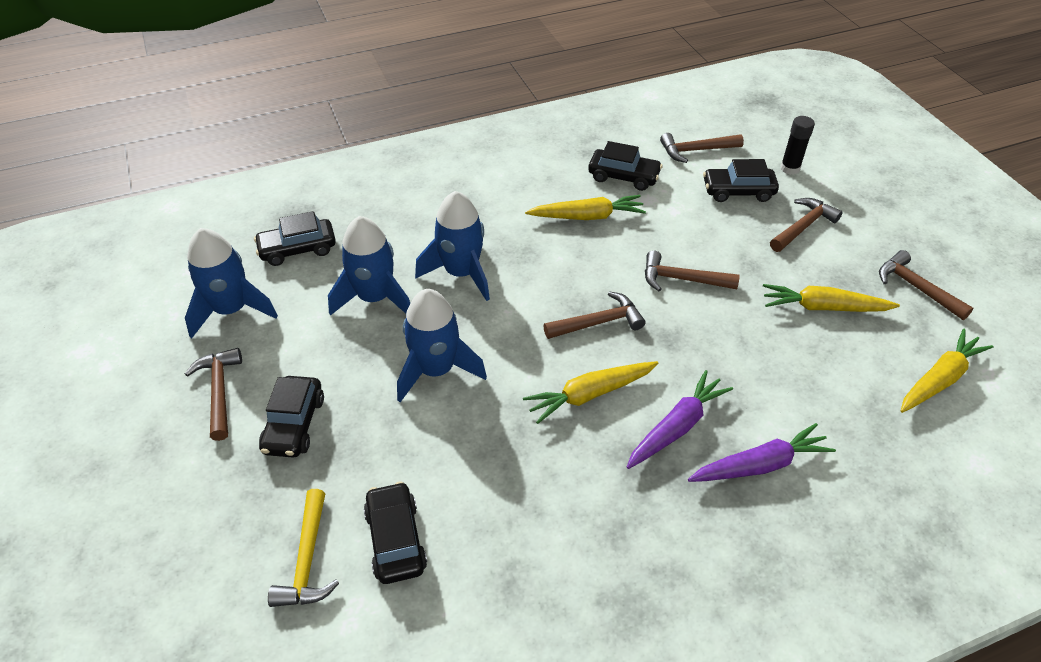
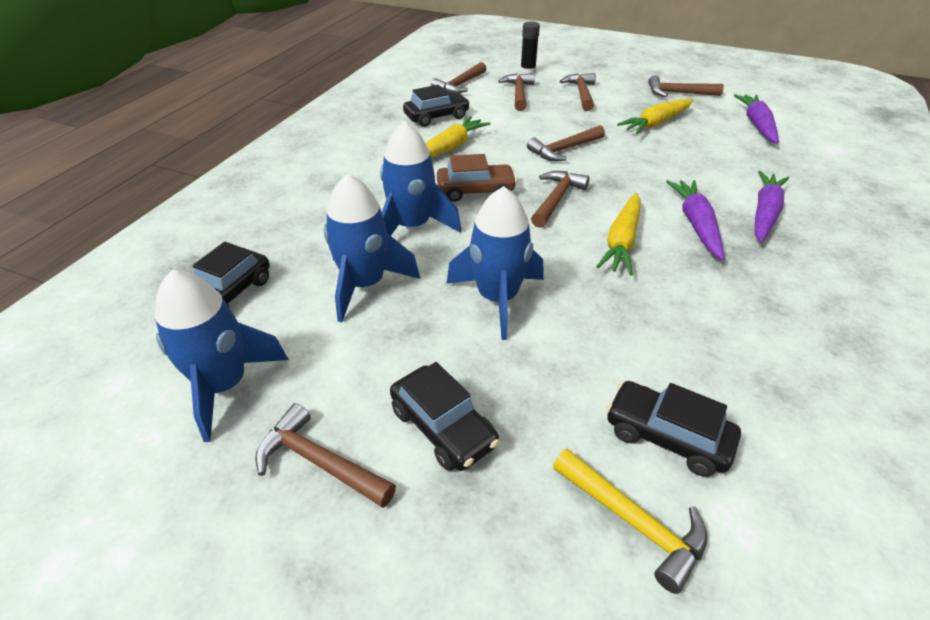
camera: 45 degrees left, 5 degrees down
black car [703,159,779,202] -> brown hammer [498,73,535,111]
yellow carrot [901,329,993,413] -> purple carrot [734,94,779,144]
none -> brown car [437,154,517,202]

